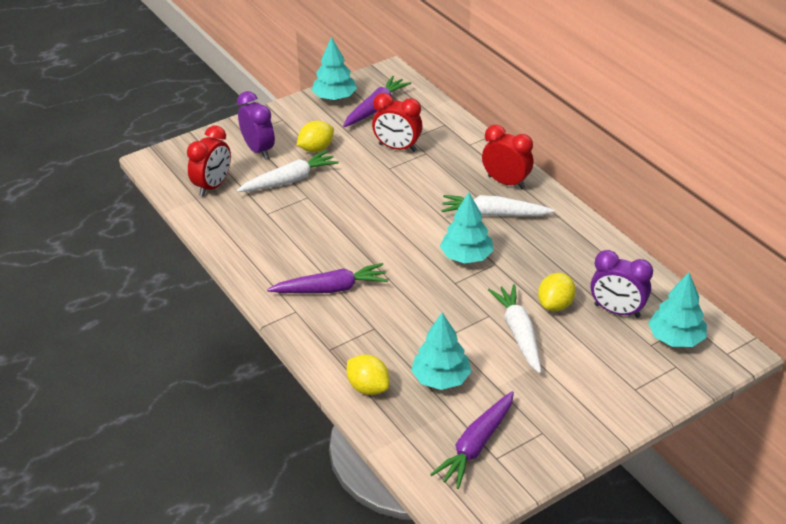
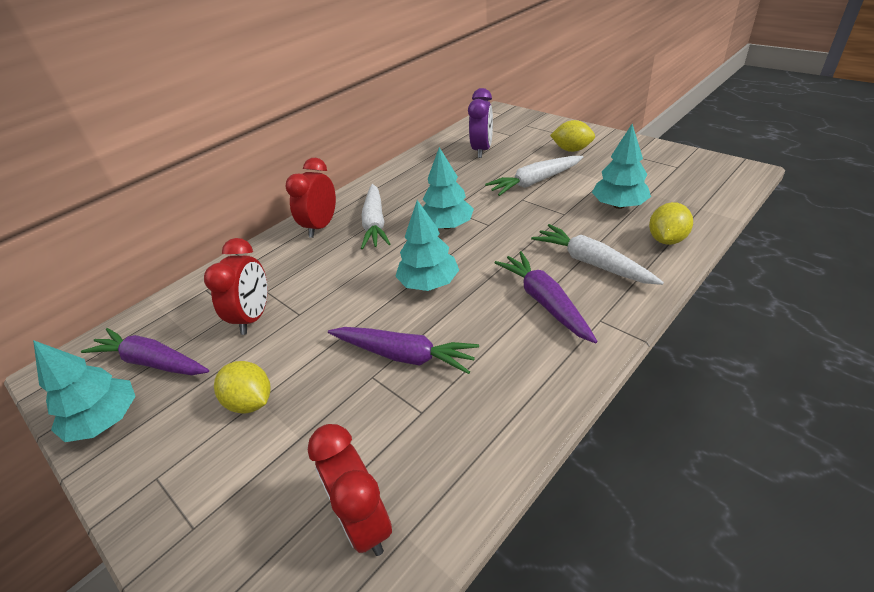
camera: 100 degrees left, 0 degrees up
red clock [187,125,231,197] -> red clock turned 135 degrees counterclockwise [308,424,392,556]
purple clock [237,91,275,159] -> none
white carrot [237,150,339,192] -> white carrot moved to [531,224,664,285]
purple carrot [430,391,514,489] -> purple carrot moved to [328,327,479,374]
yellow lemon [538,273,576,311] -> yellow lemon moved to [550,120,595,152]
turquoise tree [648,272,707,347] -> turquoise tree moved to [395,200,459,291]

